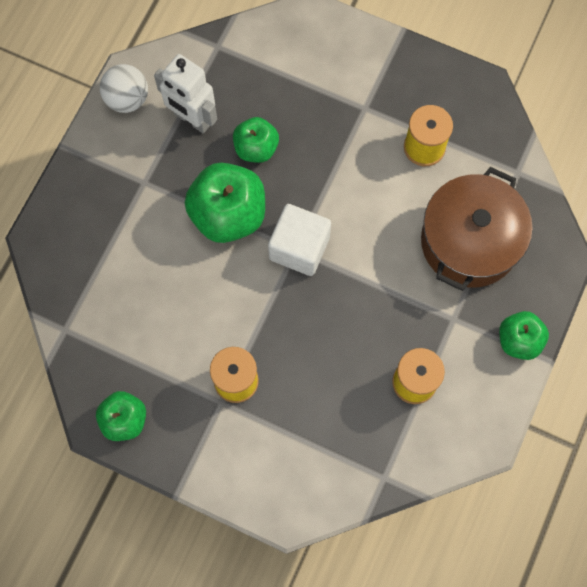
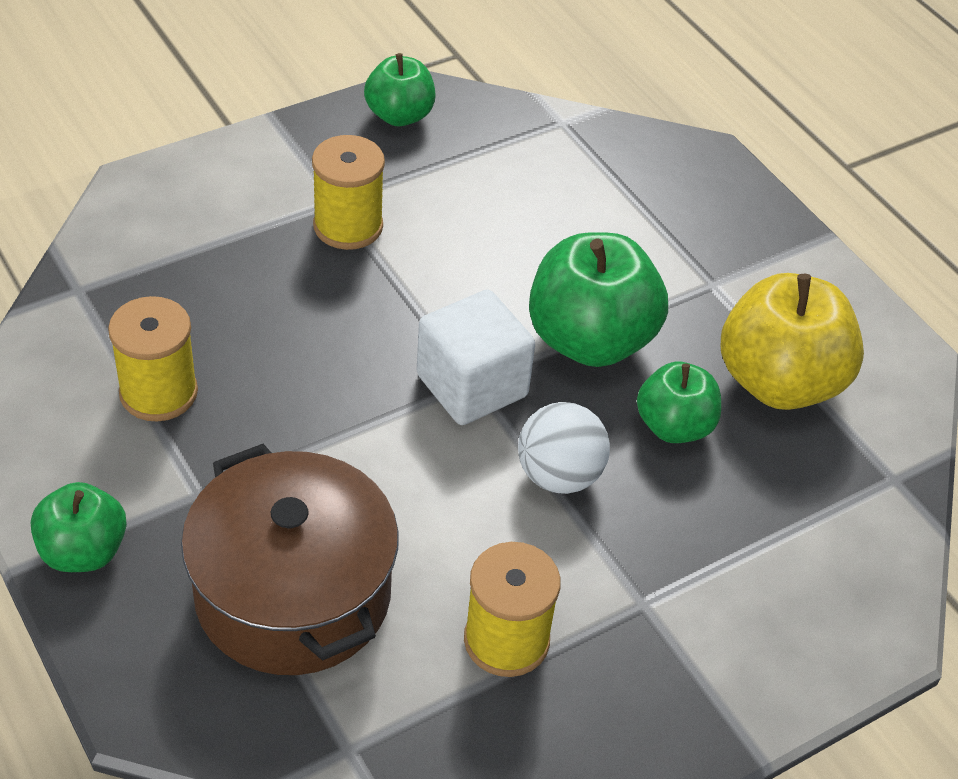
camera: 120 degrees right, 25 degrees down
white ball [100,64,148,113] -> white ball moved to [518,402,610,494]
white robot [154,54,217,134] -> yellow apple [721,273,864,410]

